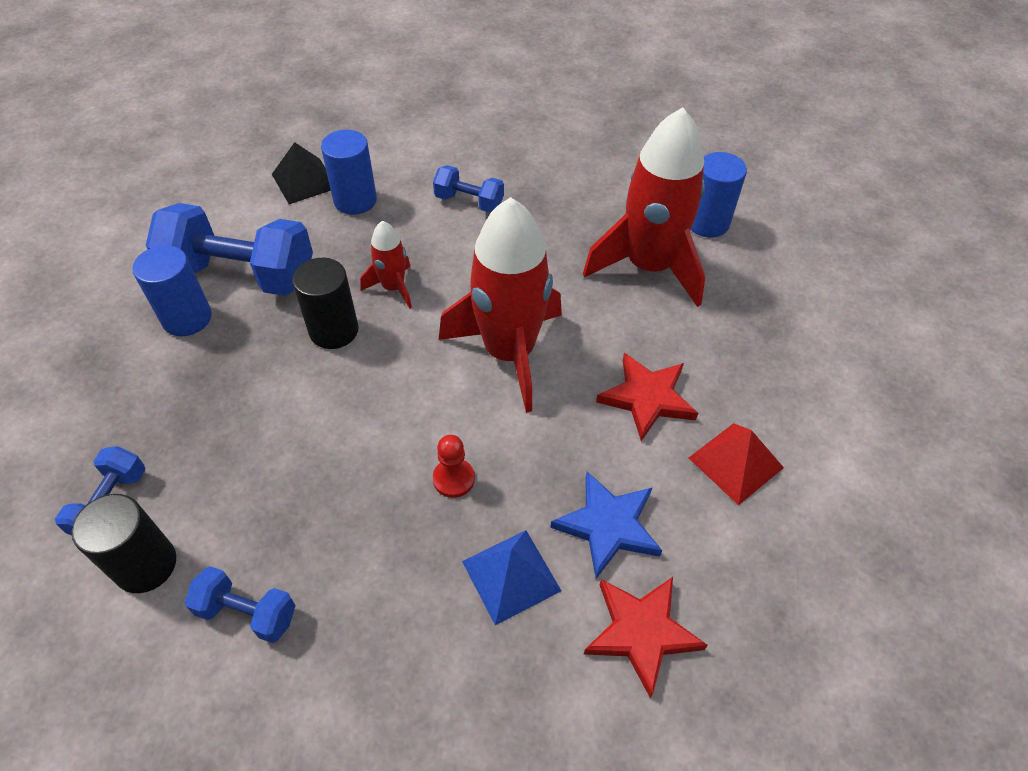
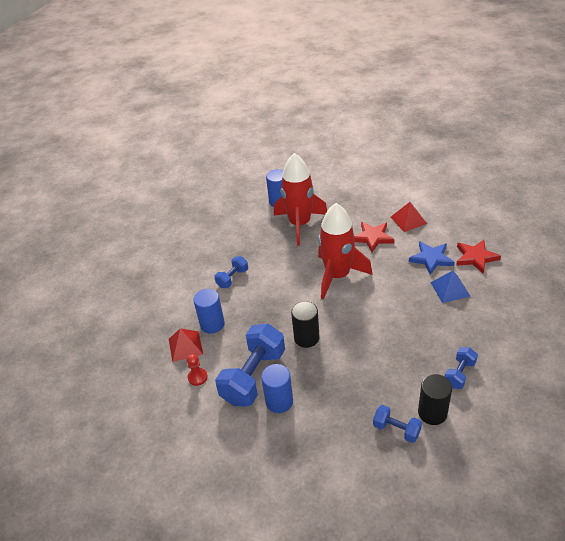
camera: 70 degrees left, 10 degrees down
black pyramid [272,142,331,204] -> red pyramid [169,328,203,362]
red rocket [360,221,412,309] -> none
red pawn [433,435,475,498] -> red pawn moved to [187,354,208,386]

